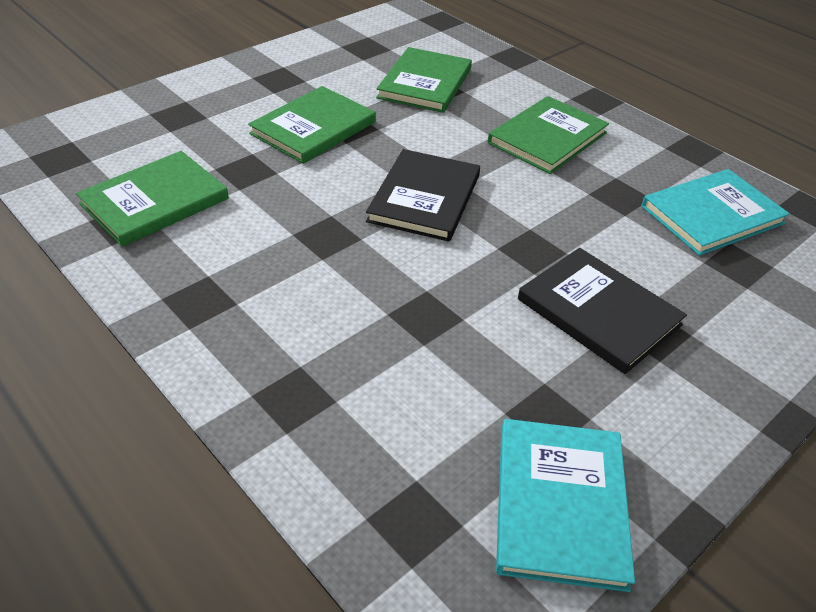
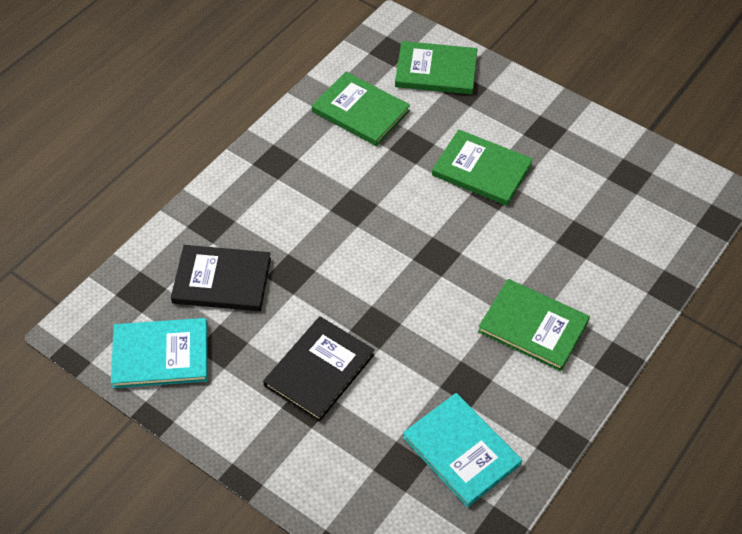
camera: 80 degrees right, 10 degrees up
black book [366,149,480,242] -> black book moved to [171,245,271,311]
green book [376,47,472,113] -> green book moved to [395,41,477,95]

